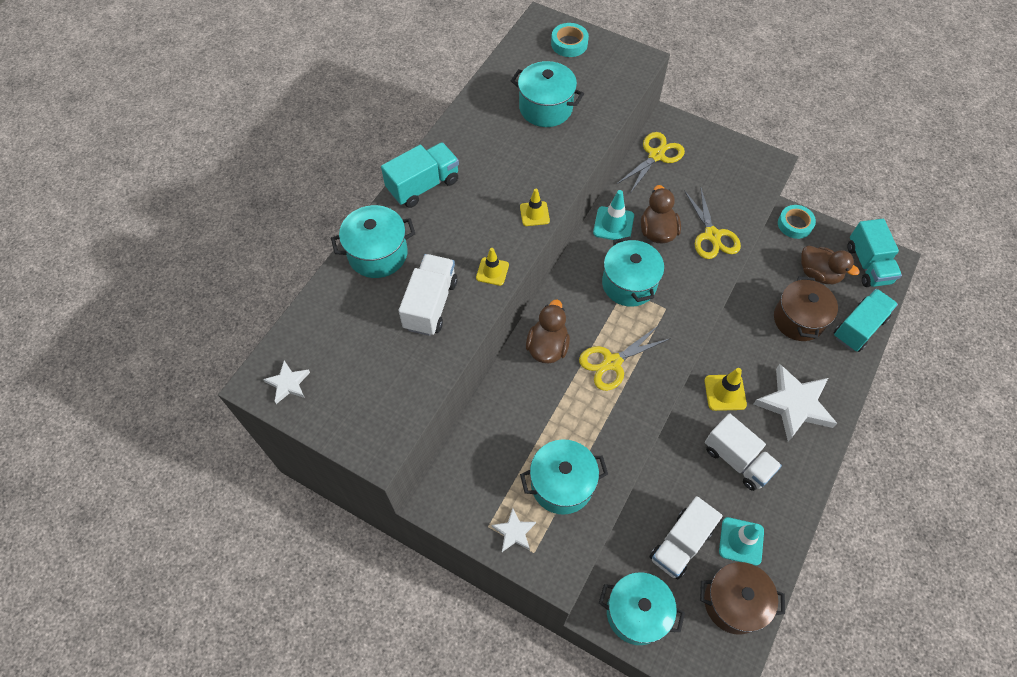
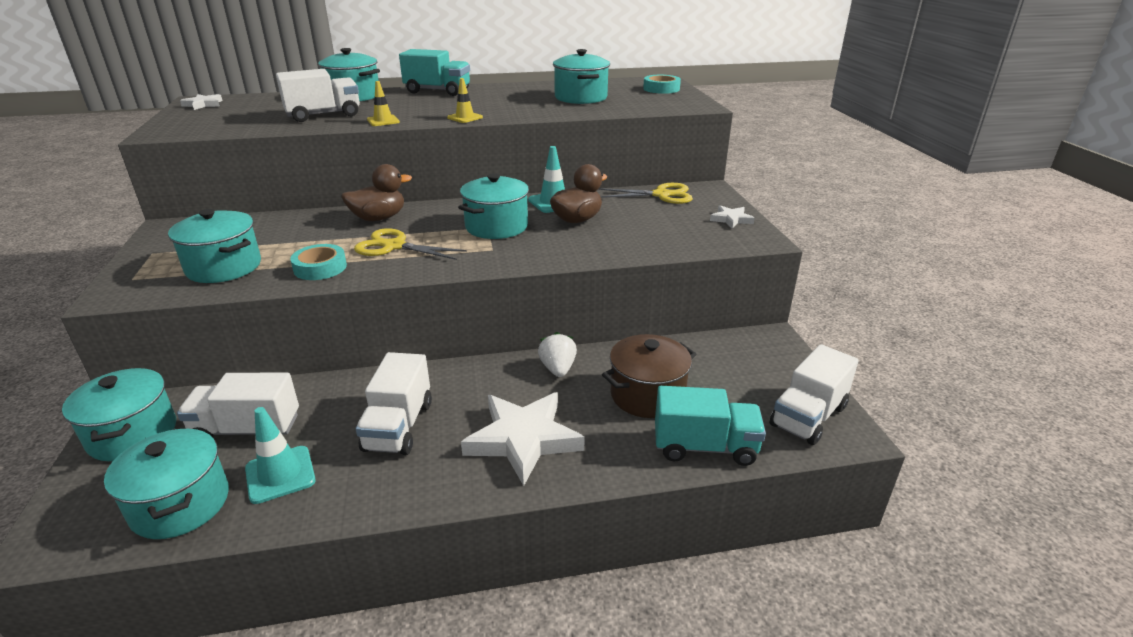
camera: 50 degrees right, 30 degrees down
white star [492,508,536,552] -> white star moved to [710,205,755,229]
yellow scissors [684,186,741,259] -> none
brown pot [700,562,785,635] -> turquoise pot [104,429,229,539]
yellow traffic cone [704,368,747,411] -> none
turquoise tape [778,205,816,239] -> turquoise tape moved to [290,244,347,280]
brown duck [801,246,860,284] -> none
turquoise truck [847,219,902,287] -> white truck [770,344,859,445]
none -> white strawberry [538,332,577,377]

